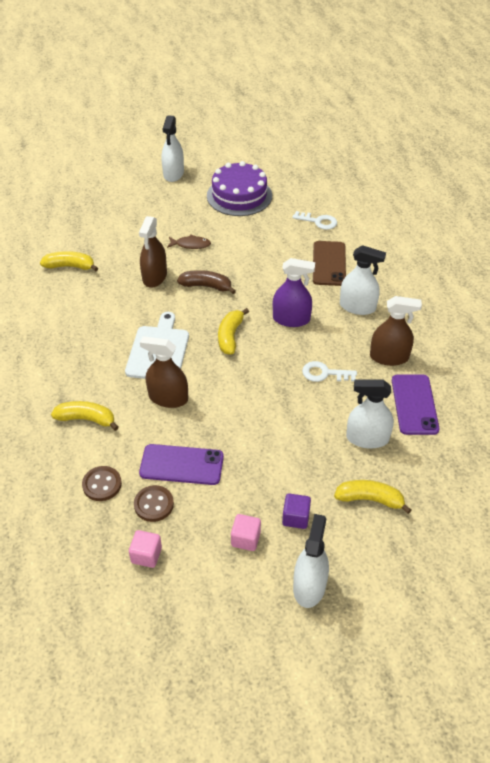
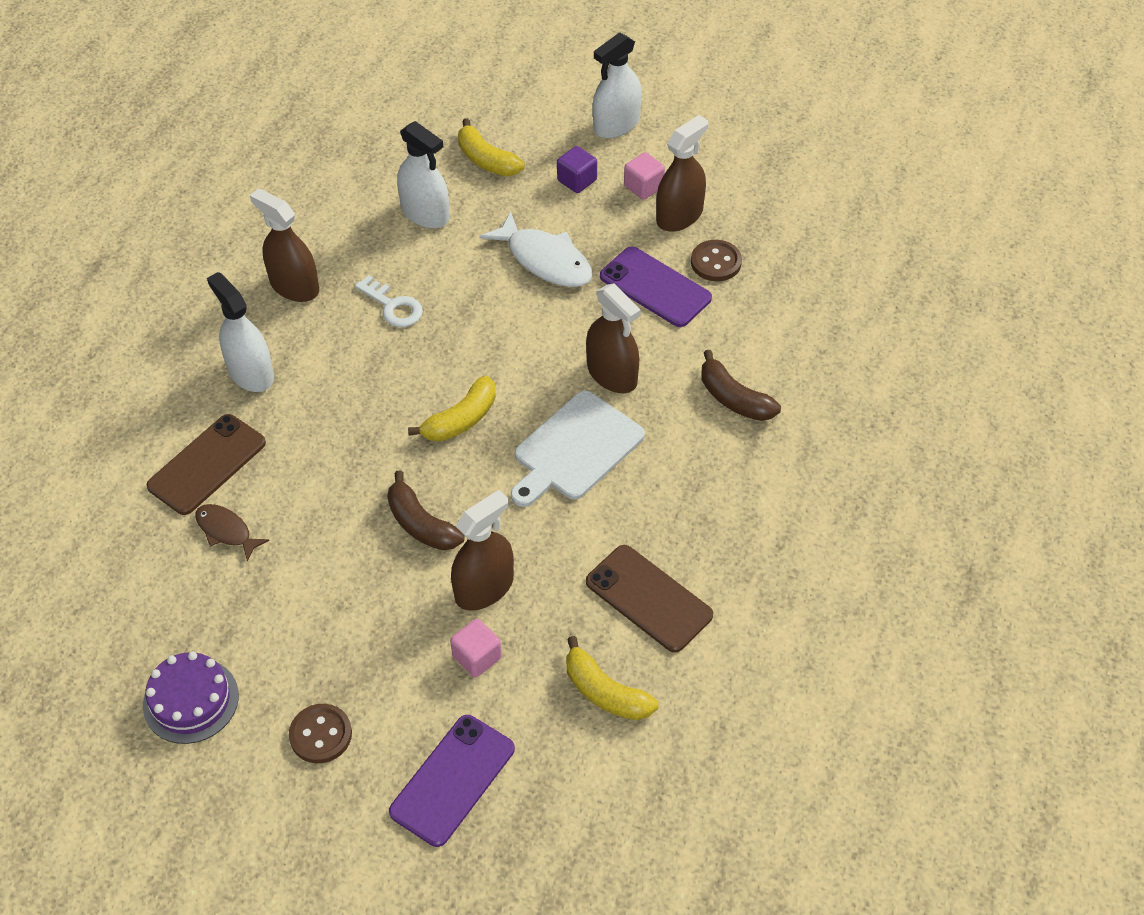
camera: 145 degrees left, 5 degrees up
yellow banana [51,401,119,431] -> brown banana [702,350,781,421]
brown button [82,466,122,501] -> brown button moved to [289,704,352,763]
pink cube [129,530,162,568] -> pink cube moved to [450,619,502,677]
white spray bottle [162,115,184,182] -> none
brown fish [167,235,211,249] -> brown fish moved to [195,504,269,561]
purple cake [207,161,272,216] -> purple cake [143,652,239,744], size x0.65
purple spray bottle [273,258,315,327] -> none
white key [292,211,337,230] -> none
purple phone [392,374,439,435] -> purple phone moved to [389,715,515,847]
none -> white fish [480,211,593,287]
none -> brown phone [586,545,713,653]
none -> brown spray bottle [656,115,708,232]

